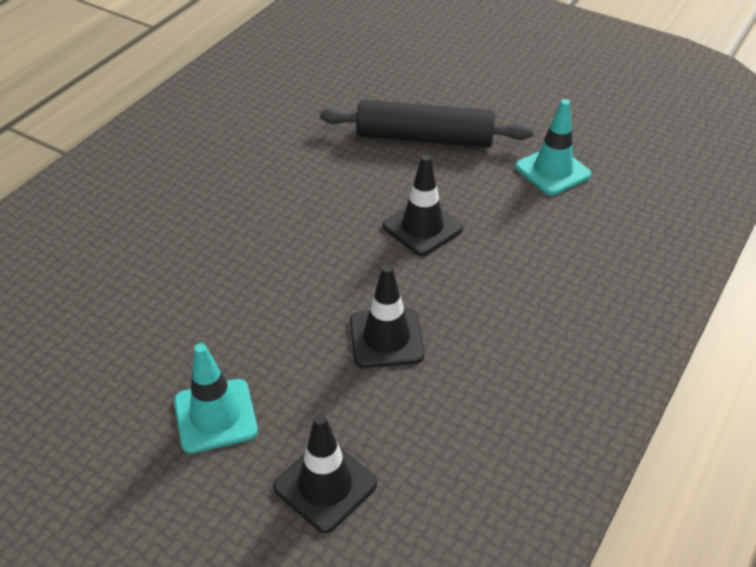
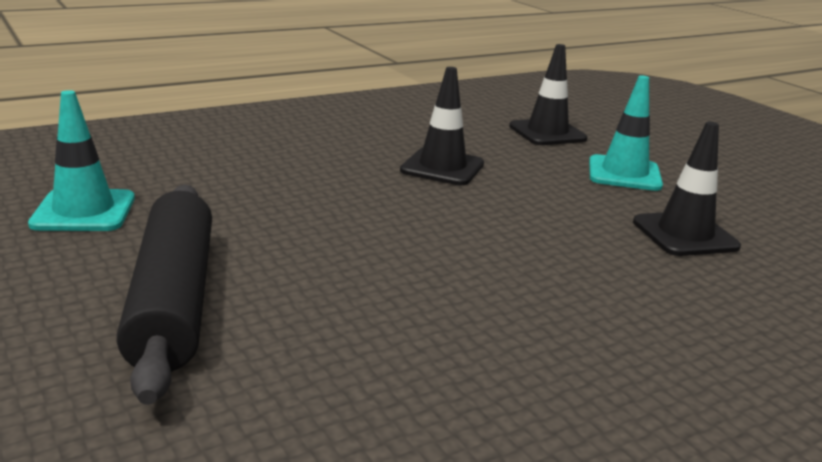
camera: 155 degrees left, 20 degrees down
black rolling pin [320,100,533,148] -> black rolling pin turned 45 degrees clockwise [117,185,212,405]
black traffic cone [383,155,463,256] -> black traffic cone moved to [633,122,741,256]

